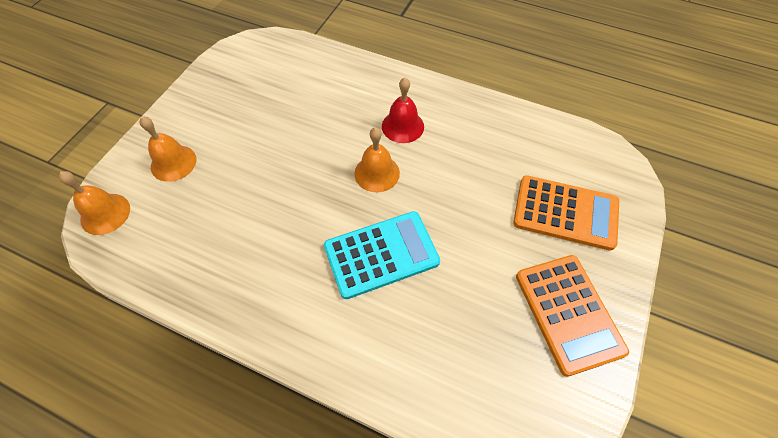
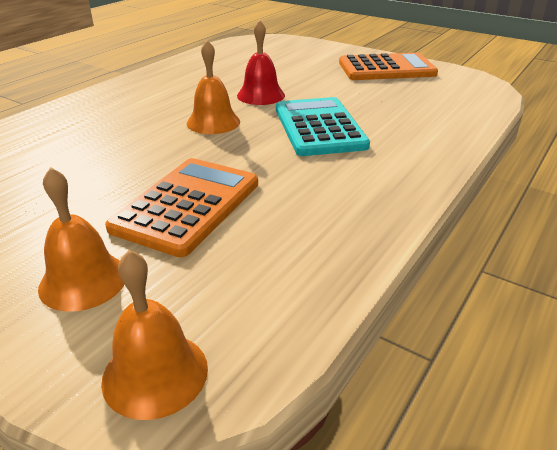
camera: 80 degrees left, 25 degrees down
red bell [382,78,424,143] -> red bell moved to [237,20,285,105]
orange calculator [513,175,619,251] -> orange calculator moved to [105,158,258,257]

